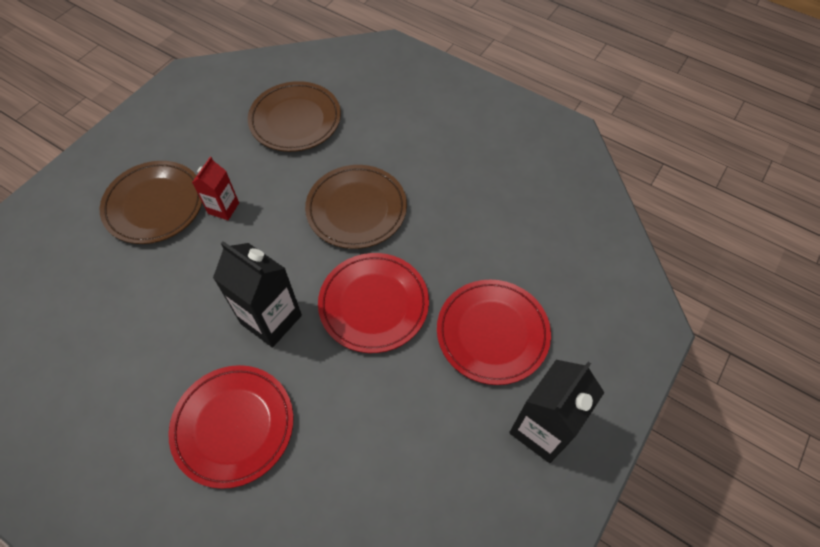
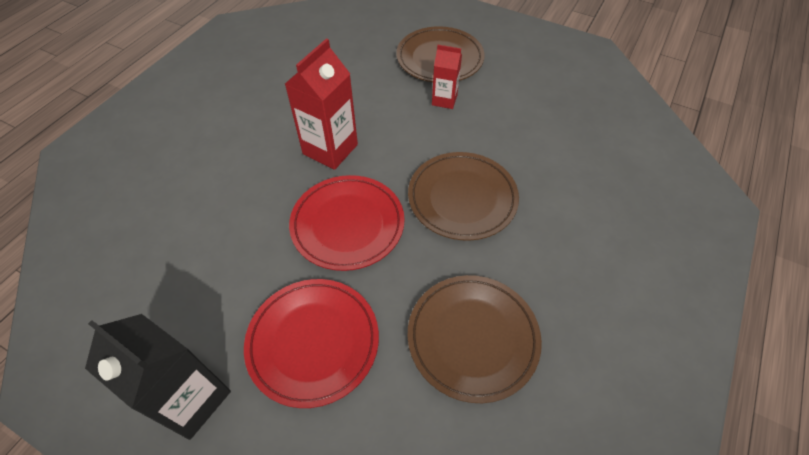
camera: 85 degrees right, 5 degrees down
red plate [168,365,293,489] -> none
black carton [213,241,302,347] -> red carton [285,38,358,170]
brown plate [248,81,341,152] -> brown plate moved to [407,275,542,403]

